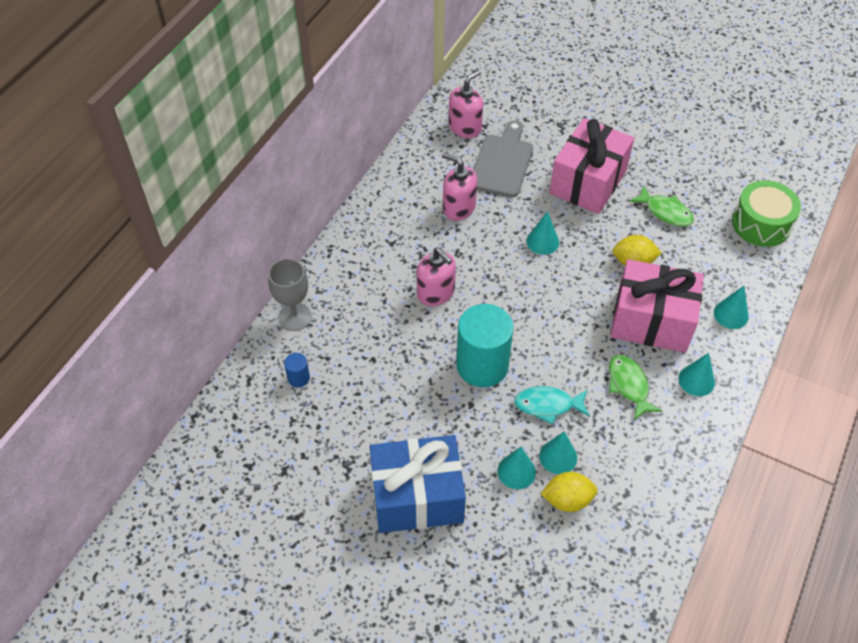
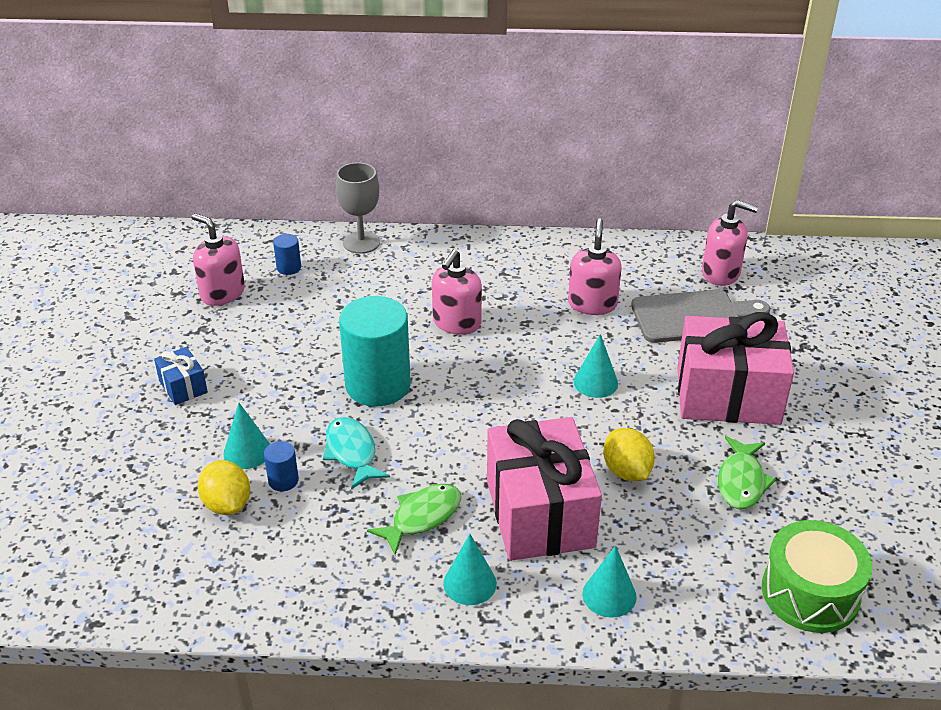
camera: 65 degrees right, 15 degrees down
blue gift [370,435,466,533] -> blue gift [154,347,208,405], size x0.45
turquoise cone [539,431,577,474] -> blue cylinder [264,441,299,491]
none -> pink soap dispenser [192,213,245,306]

